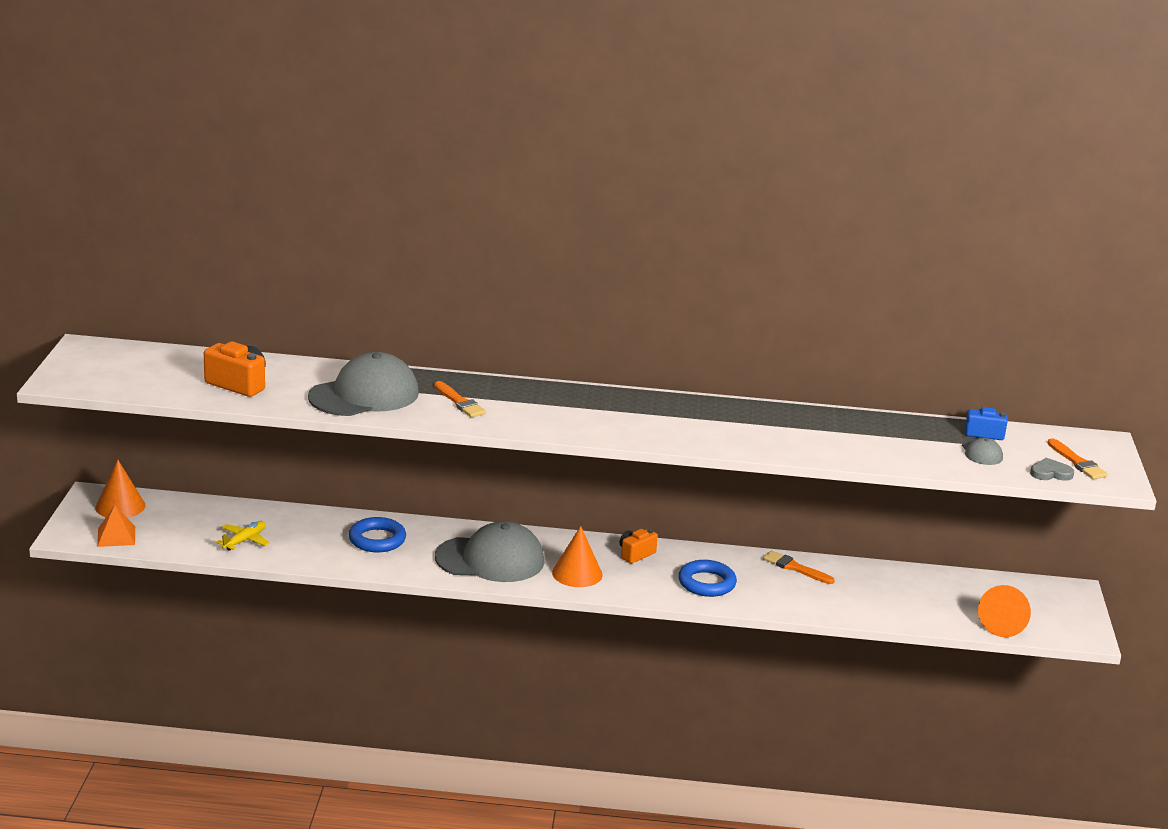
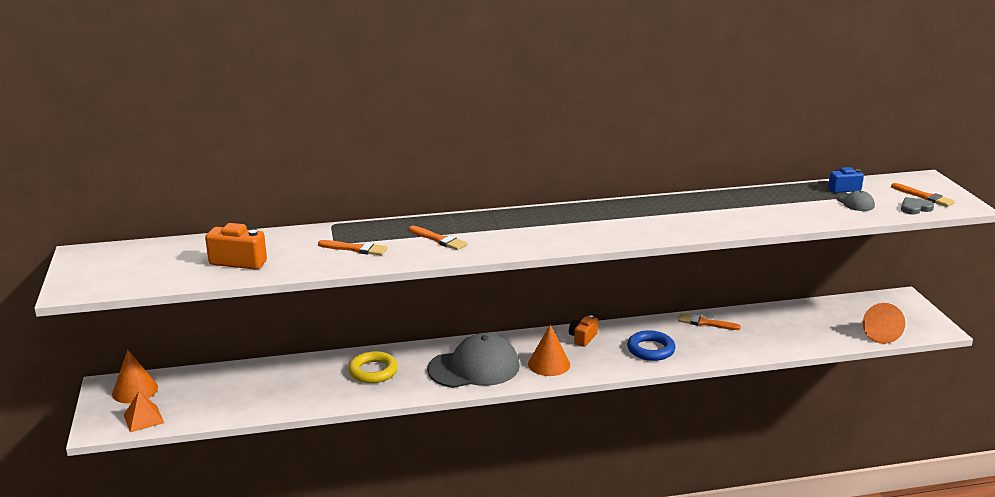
camera: 15 degrees left, 0 degrees up
yellow plane [216,521,270,551] -> none
grey cap [308,352,419,416] -> orange brush [318,240,388,256]
blue ring [349,517,406,552] -> yellow ring [348,351,398,383]

